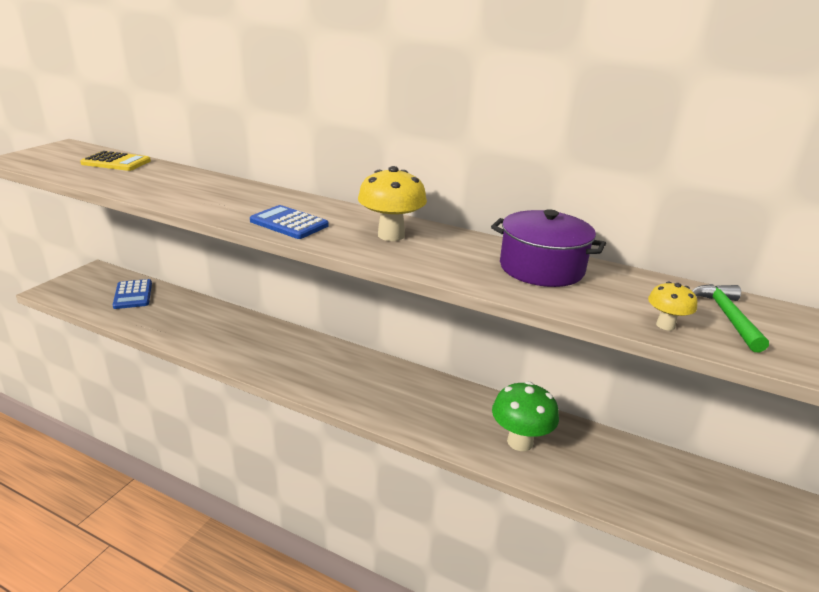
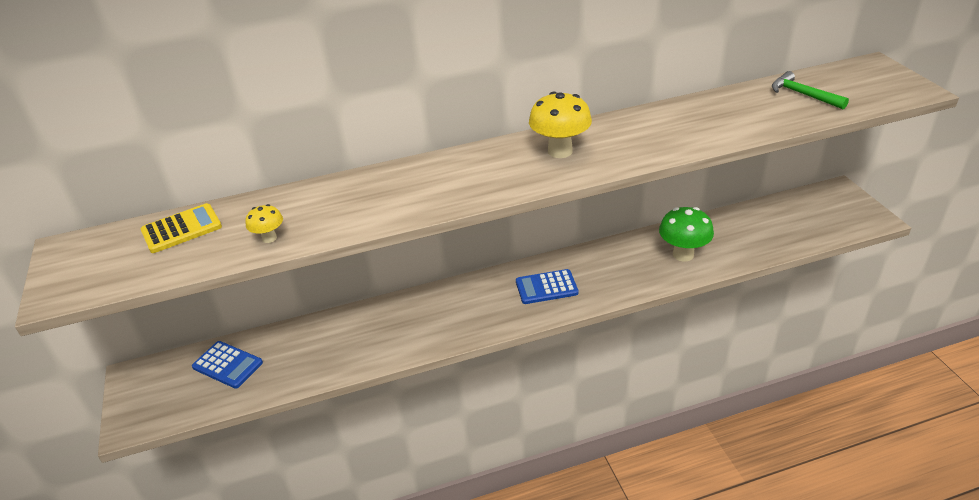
camera: 40 degrees left, 10 degrees up
blue calculator [250,205,329,239] -> blue calculator moved to [516,269,578,304]
purple pot [491,209,606,287] -> none
yellow mushroom [648,281,697,331] -> yellow mushroom moved to [245,204,283,243]

